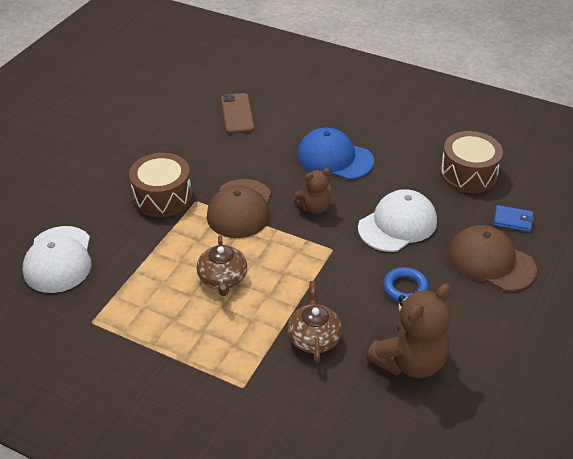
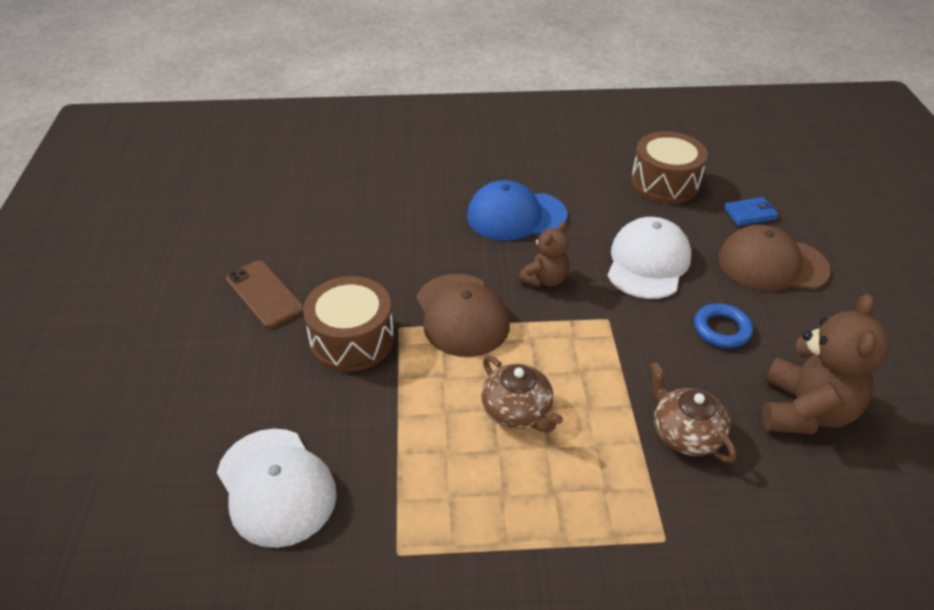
camera: 30 degrees left, 0 degrees up
brown phone [221,93,255,134] -> brown phone moved to [226,260,303,328]

